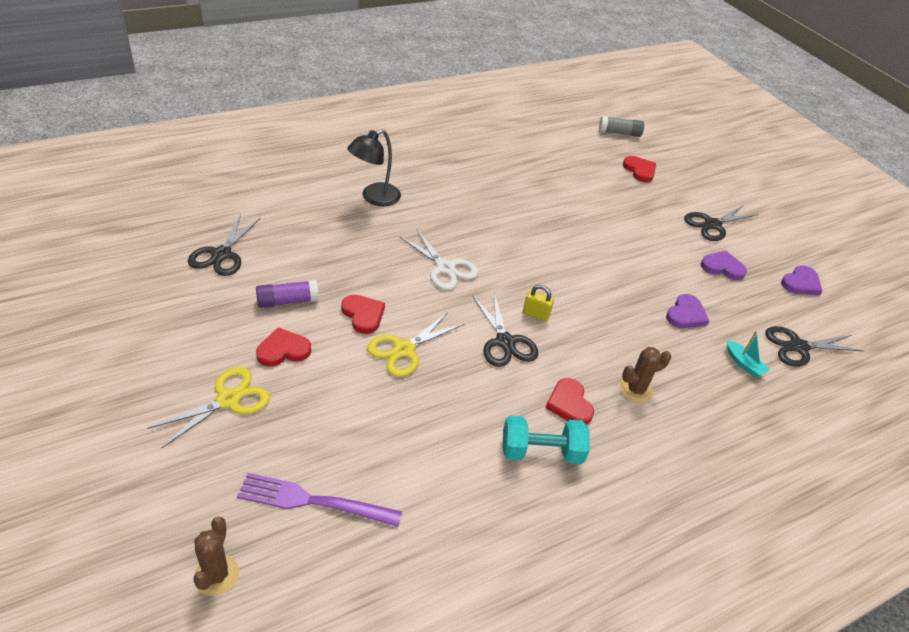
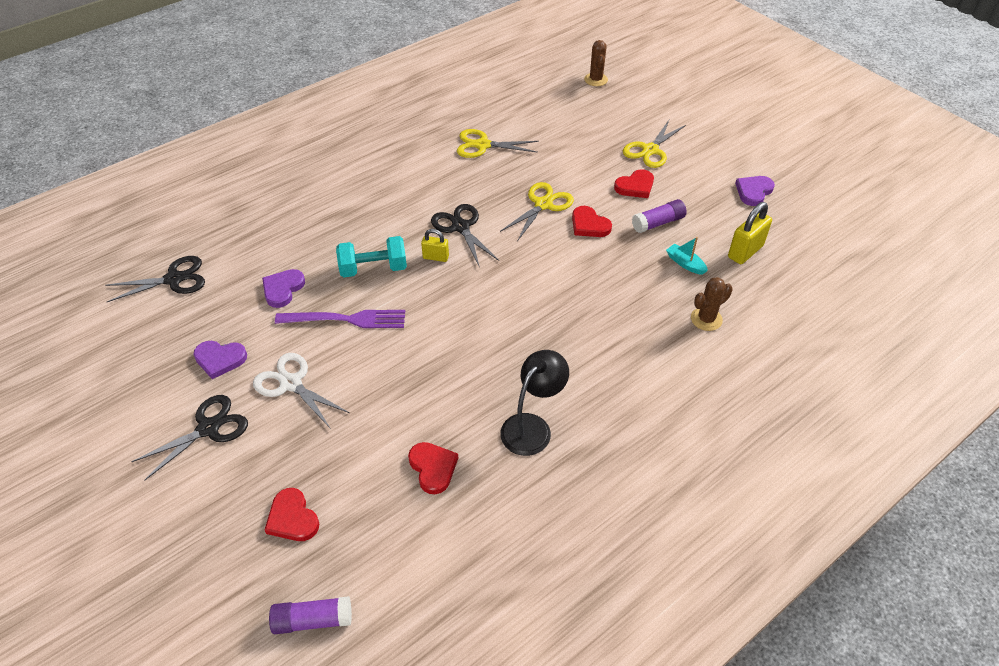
camera: 175 degrees right, 5 degrees up
black scissors [188,214,261,276] -> yellow padlock [728,202,772,264]
purple fork [237,473,402,527] -> purple fork moved to [275,310,405,328]
black lamp [347,129,401,206] -> black lamp moved to [500,350,569,456]
white scissors [400,228,478,290] -> white scissors moved to [253,353,350,429]
turquoise dumbbell [502,416,590,464] -> turquoise dumbbell moved to [336,236,407,277]
red heart [546,378,594,425] -> red heart moved to [408,442,458,494]
grey glue stick [599,116,644,137] -> purple glue stick [269,596,352,634]
brown cactus [620,347,671,403] -> brown cactus moved to [691,277,733,331]
turquoise boat [727,331,770,377] -> turquoise boat moved to [666,237,708,275]
purple heart [781,265,822,296] -> purple heart moved to [735,176,775,206]
none -> yellow scissors [457,129,539,158]

